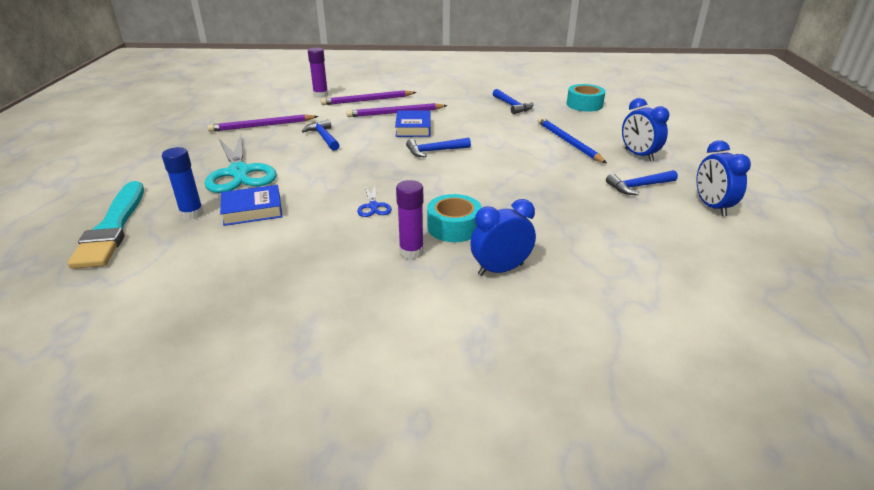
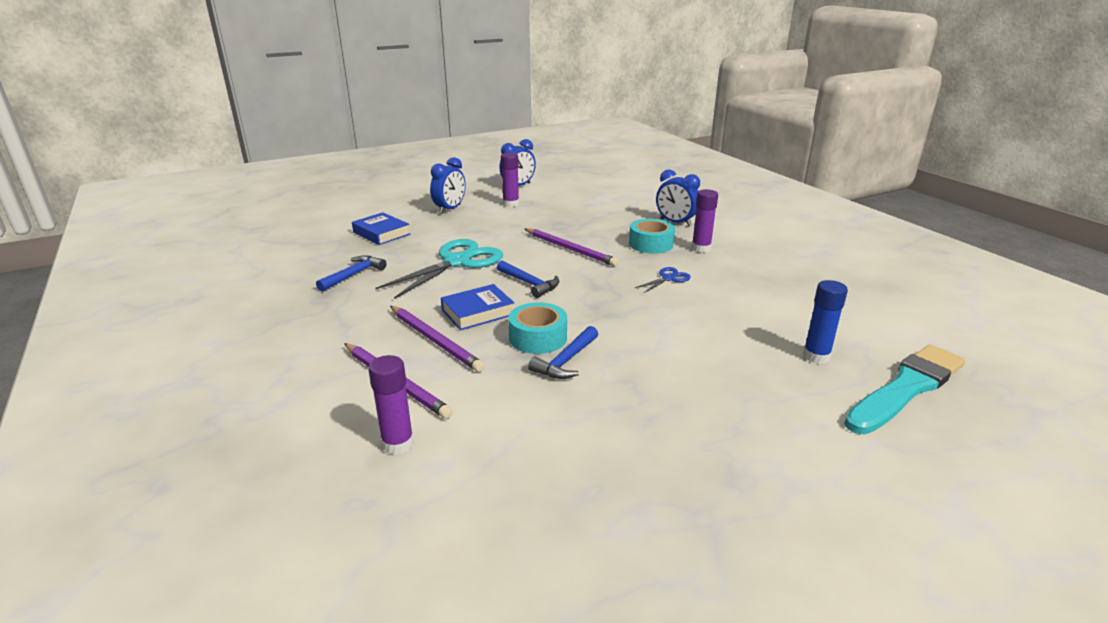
camera: 120 degrees left, 5 degrees down
turquoise scissors [205,134,277,193] -> turquoise scissors moved to [376,239,503,299]
purple pencil [207,114,318,132] -> purple pencil moved to [525,228,619,266]
blue book [220,185,283,226] -> blue book moved to [352,212,410,245]
blue pencil [538,117,607,163] -> none
turquoise tape [567,84,606,112] -> turquoise tape moved to [508,302,567,354]
blue hammer [606,170,678,195] -> purple glue stick [501,152,519,207]

